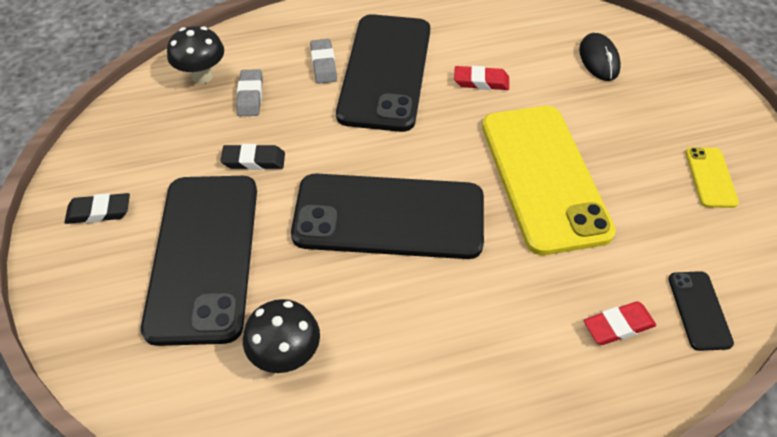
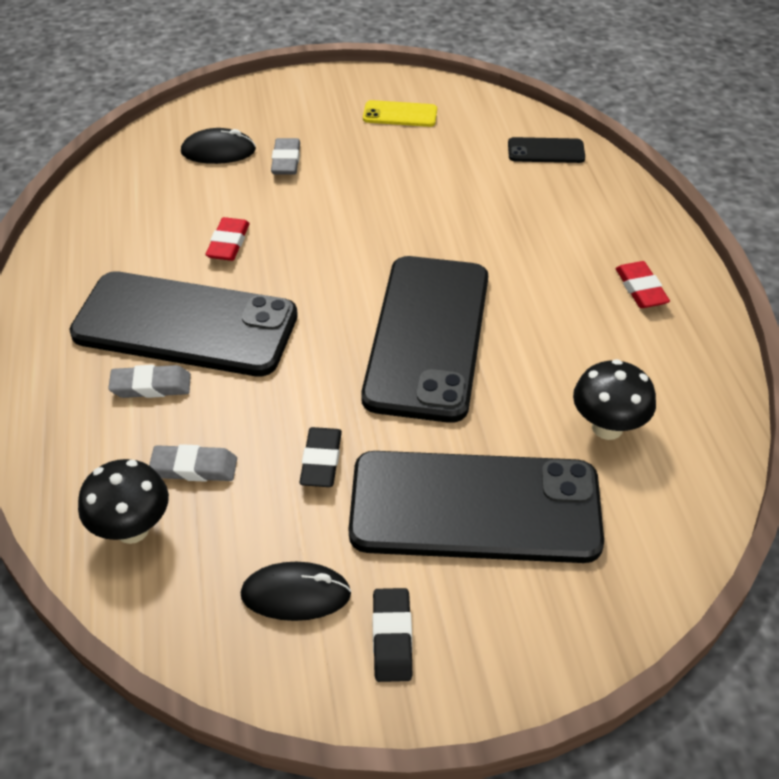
camera: 85 degrees left, 5 degrees down
yellow phone [482,106,616,255] -> none
red eraser [584,301,656,345] -> red eraser moved to [615,261,670,308]
none -> black mouse [241,562,351,621]
none -> grey eraser [271,138,300,175]

